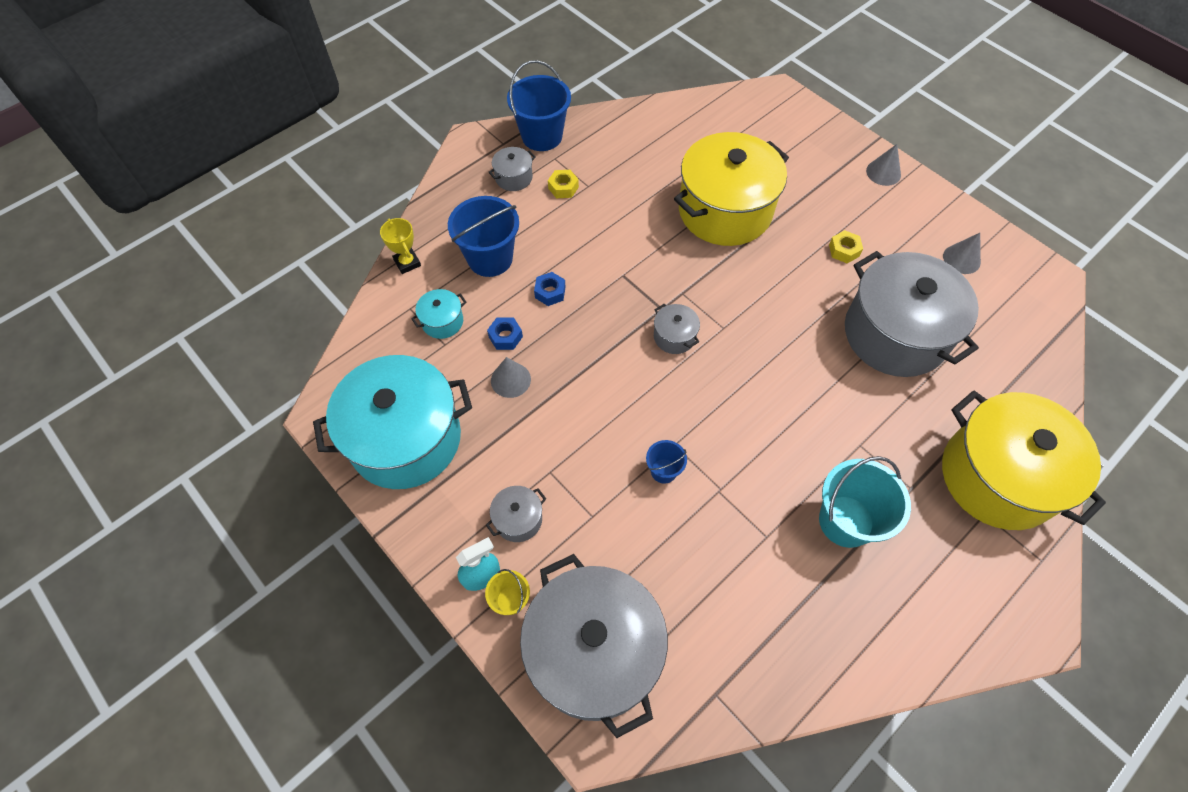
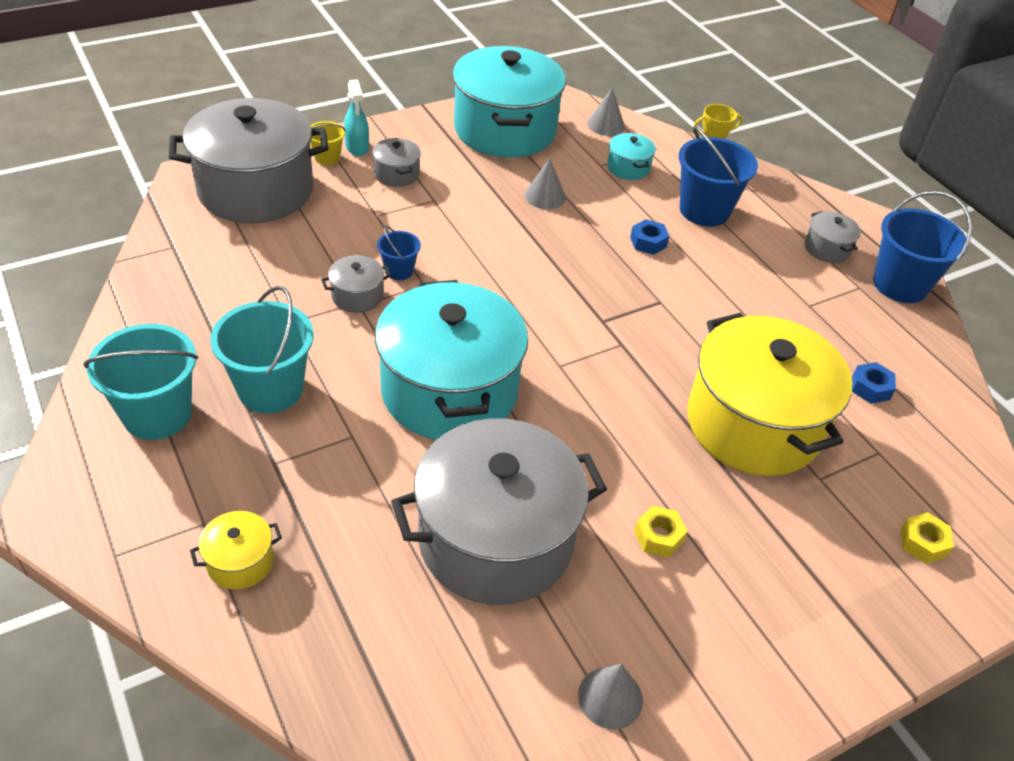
camera: 100 degrees right, 15 degrees down
blue nut [487,317,523,350] -> blue nut moved to [852,362,896,404]
yellow nut [548,170,579,198] -> yellow nut moved to [901,512,954,564]
grey pot [654,304,700,354] -> grey pot moved to [321,255,391,313]
grey cone [866,144,901,186] -> grey cone moved to [587,88,625,136]
yellow pot [942,390,1106,530] -> yellow pot [190,511,282,590], size x0.41
none -> turquoise bucket [83,324,198,440]
none -> turquoise pot [375,280,528,440]

